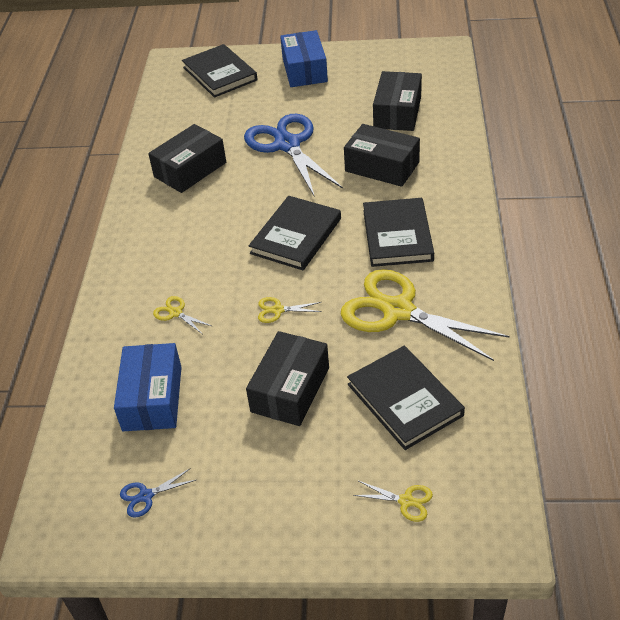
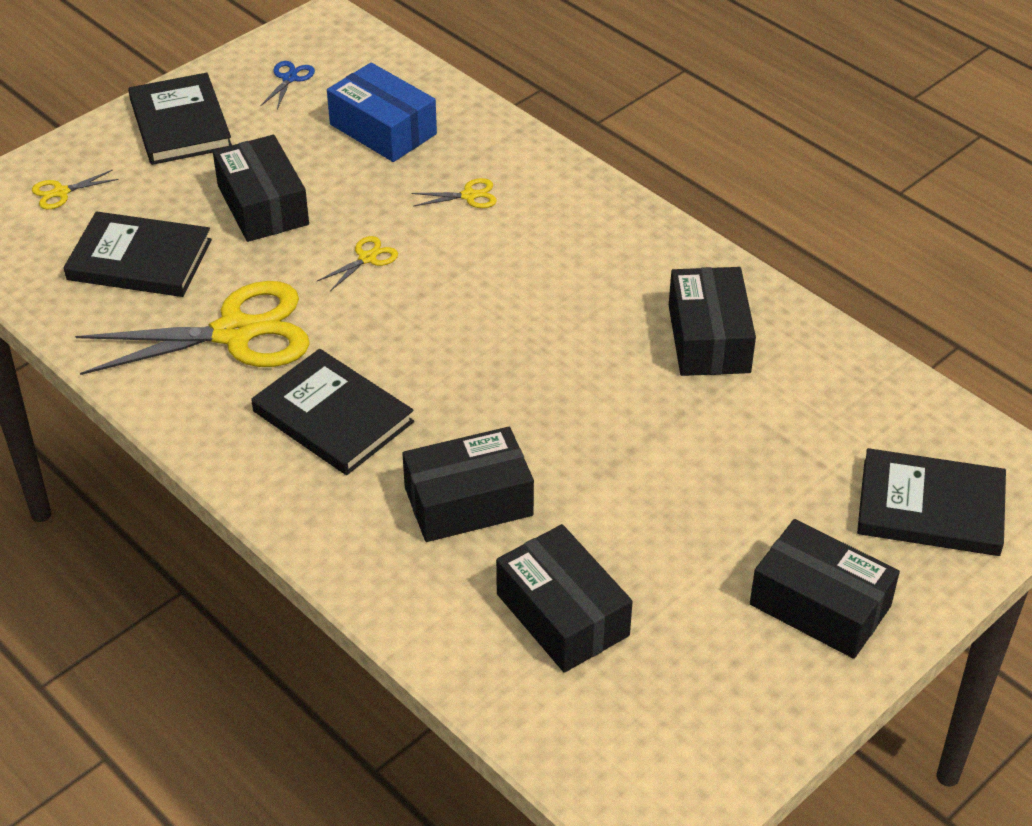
camera: 130 degrees right, 0 degrees up
blue scissors [244,114,343,197] -> none
black book [249,196,341,270] -> black book moved to [128,73,232,165]
blue box [280,30,328,87] -> black box [750,519,900,659]

